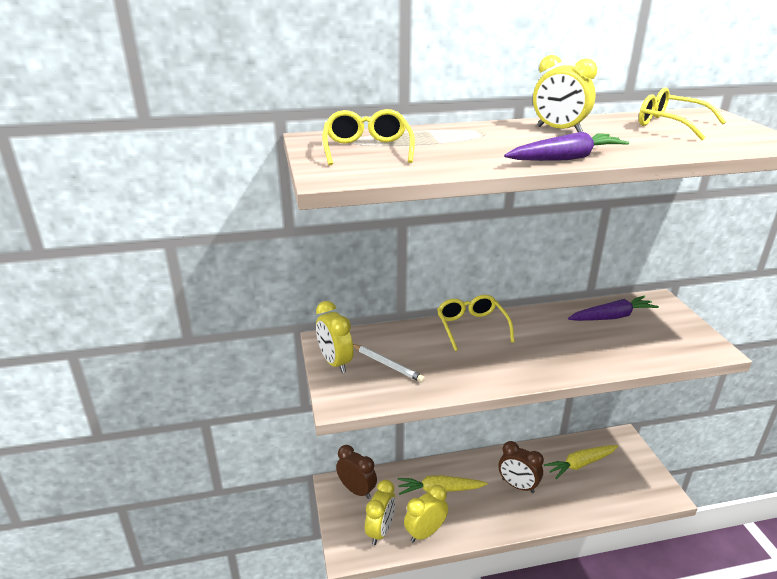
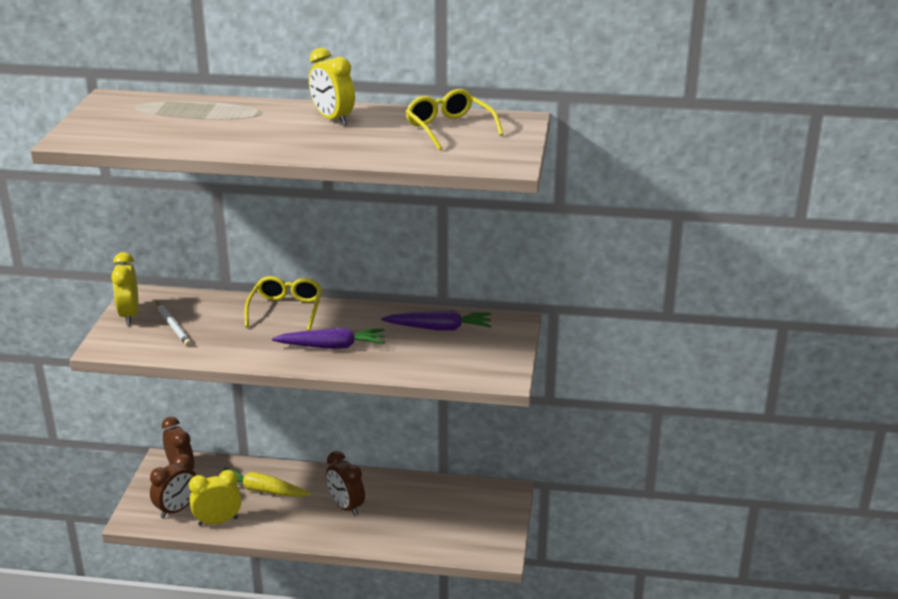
camera: 20 degrees right, 0 degrees up
yellow glasses [322,109,415,166] -> none
yellow clock [365,480,396,545] -> brown clock [150,454,196,518]
purple carrot [504,131,629,161] -> purple carrot moved to [272,328,385,349]
yellow carrot [544,445,618,479] -> none

